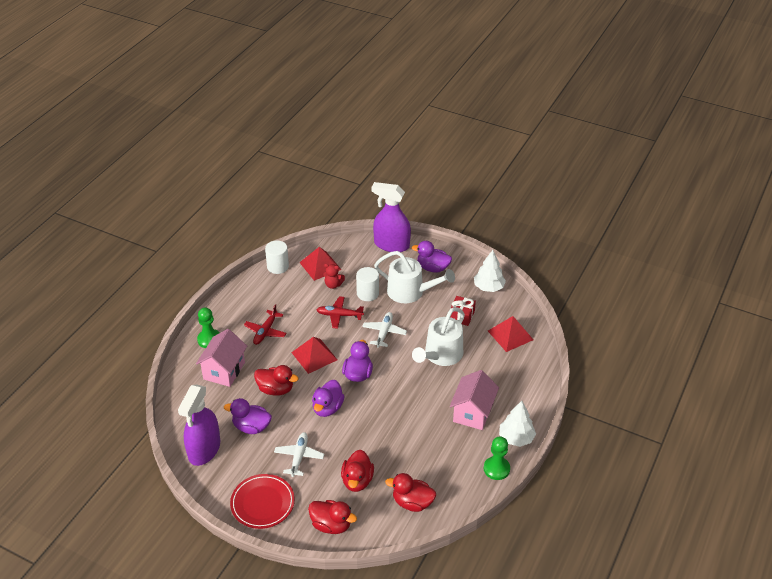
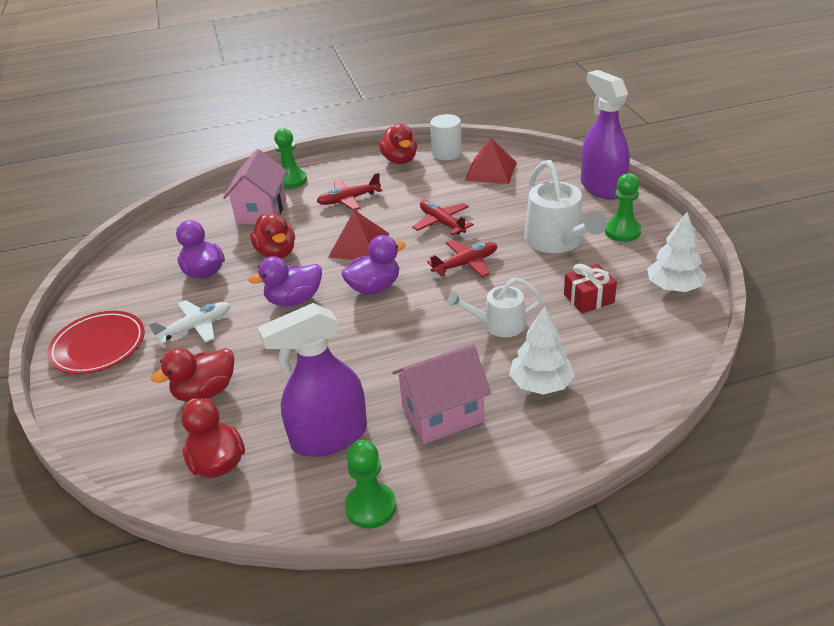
camera: 50 degrees right, 5 degrees down
purple spray bottle [178,384,220,466] -> purple spray bottle moved to [257,303,367,457]
pink house [196,329,247,387] -> pink house turned 60 degrees counterclockwise [223,149,287,224]
red duck [308,500,357,534] -> red duck moved to [379,124,417,164]
red teddy bear [323,264,345,289] -> none
white cylinder [356,267,379,301] -> none
white plane [362,312,407,348] -> red plane [427,239,497,277]
purple duck [412,241,452,273] -> green pawn [605,173,641,242]
white watering can [412,307,465,366] -> white watering can [447,277,542,337], size x0.62
red pyramid [488,316,533,352] -> none
white tree [499,401,536,447] -> white tree moved to [509,306,575,394]

